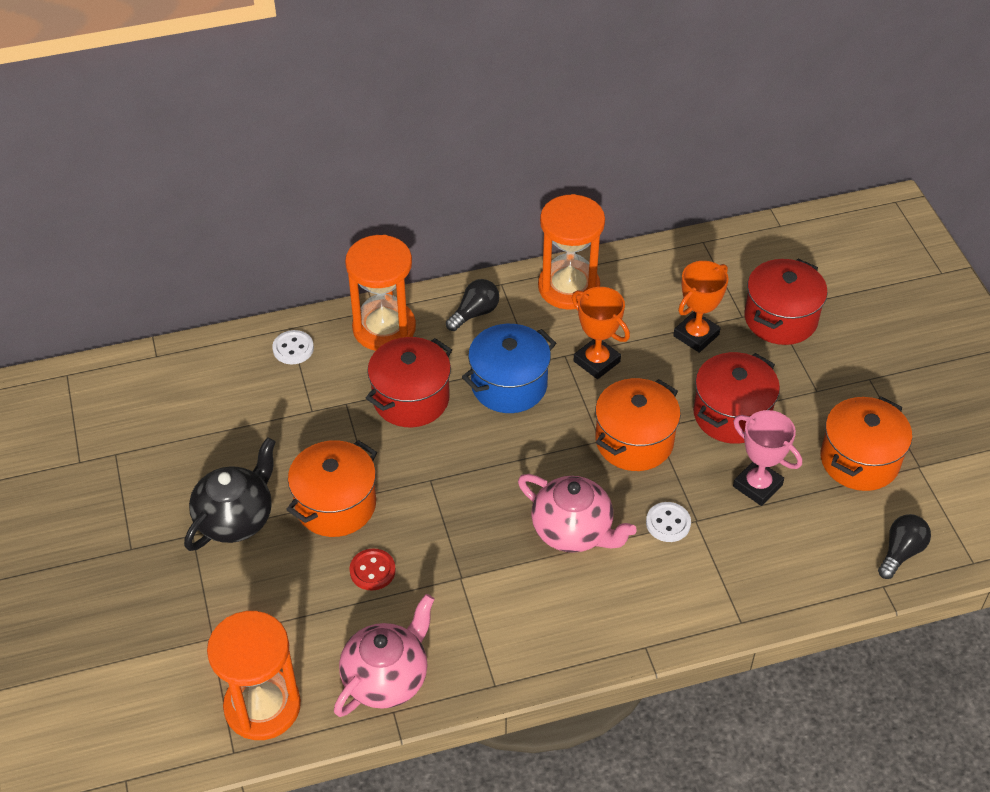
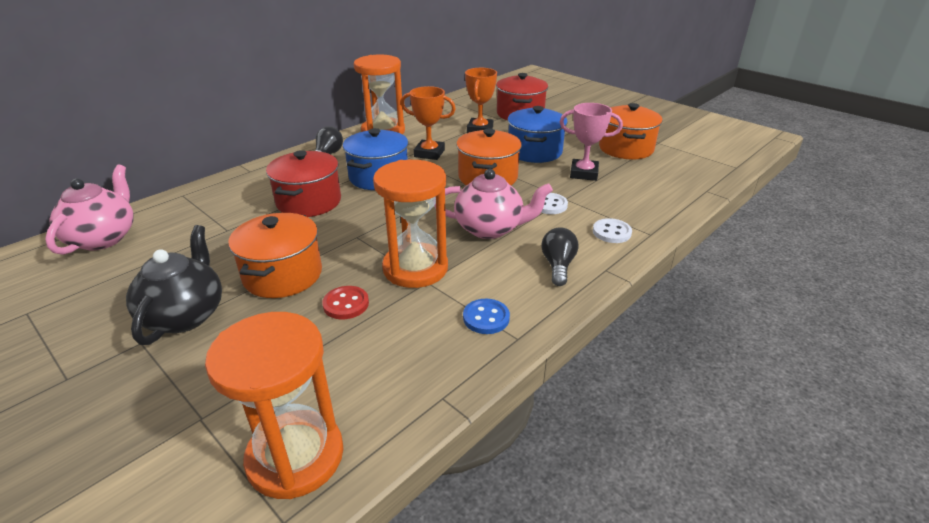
camera: 30 degrees left, 15 degrees down
white button [272,330,314,364] -> white button moved to [593,218,632,243]
pink teapot [334,594,435,717] -> pink teapot moved to [45,165,134,255]
orange hourglass [345,235,416,351] -> orange hourglass moved to [373,160,448,288]
red pot [693,352,780,444] -> blue pot [507,106,568,163]
black light bulb [878,514,931,579] -> black light bulb moved to [541,227,579,286]
none -> blue button [463,299,510,334]

